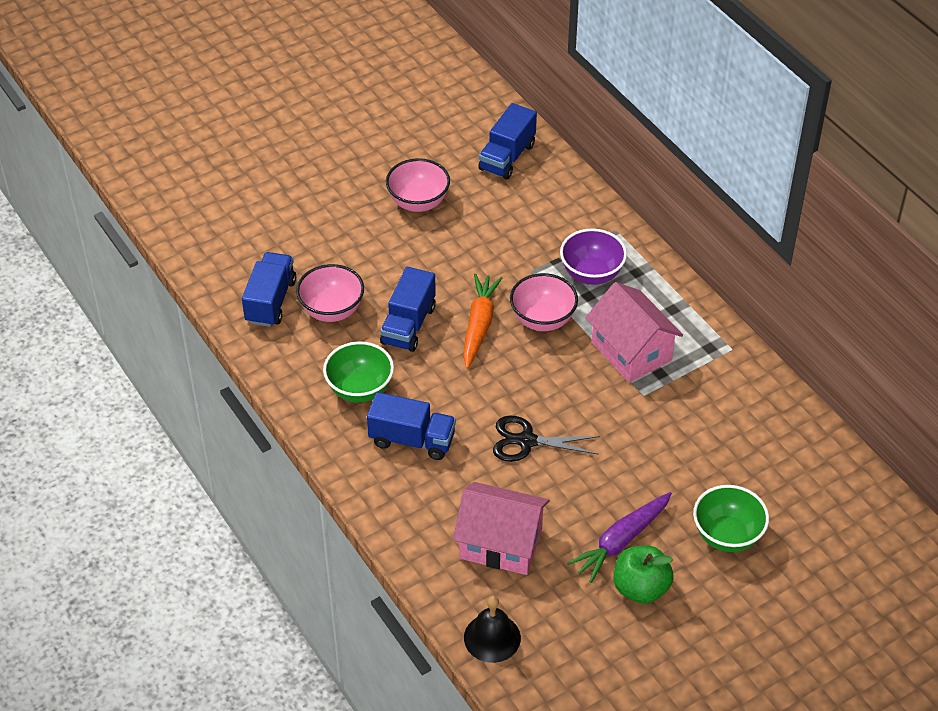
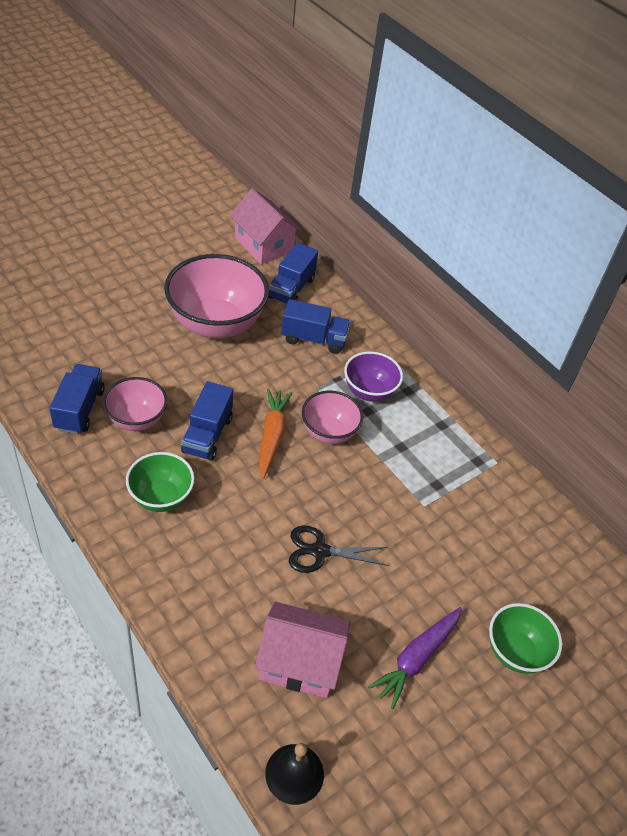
camera: 10 degrees left, 0 degrees up
blue truck [367,392,456,460] -> blue truck moved to [281,299,350,354]
pink bowl [386,158,450,212] -> pink bowl [164,254,269,338], size x1.80
pink house [585,282,683,383] -> pink house moved to [230,188,302,265]
green apple [614,545,674,604] -> none

